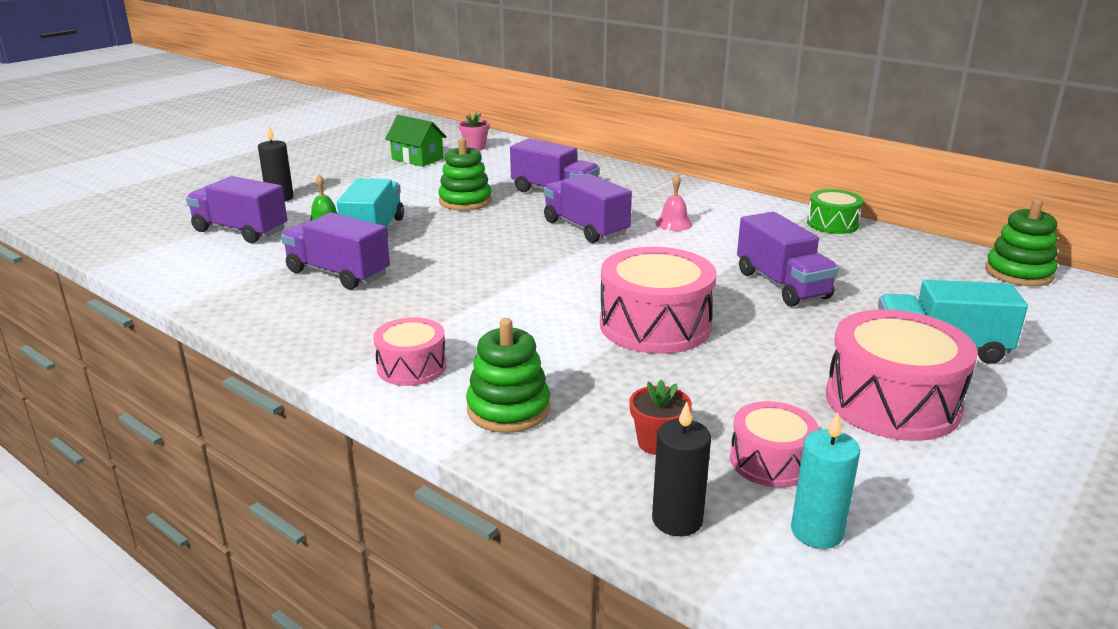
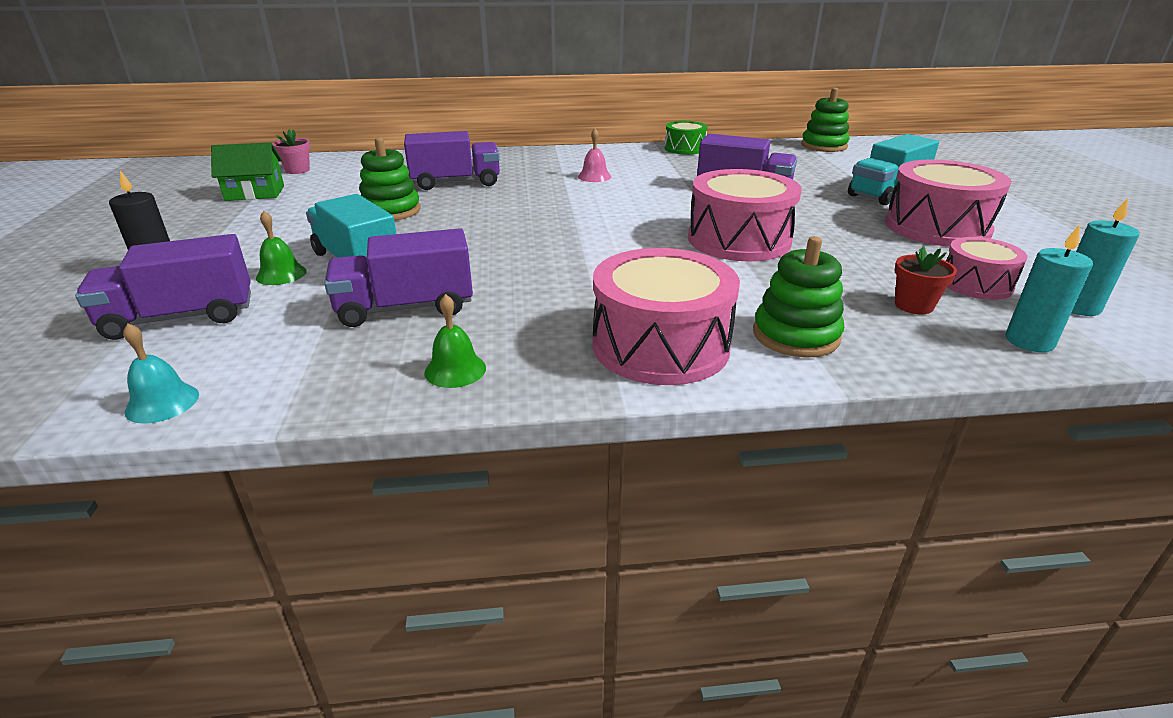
camera: 45 degrees left, 5 degrees up
pink drum [373,317,447,386] -> pink drum [593,248,740,385], size x1.75
purple truck [544,174,632,243] -> none
black candle [652,402,711,536] -> turquoise candle [1006,225,1093,352]
none -> turquoise bell [123,323,199,424]
none -> green bell [424,294,486,388]

